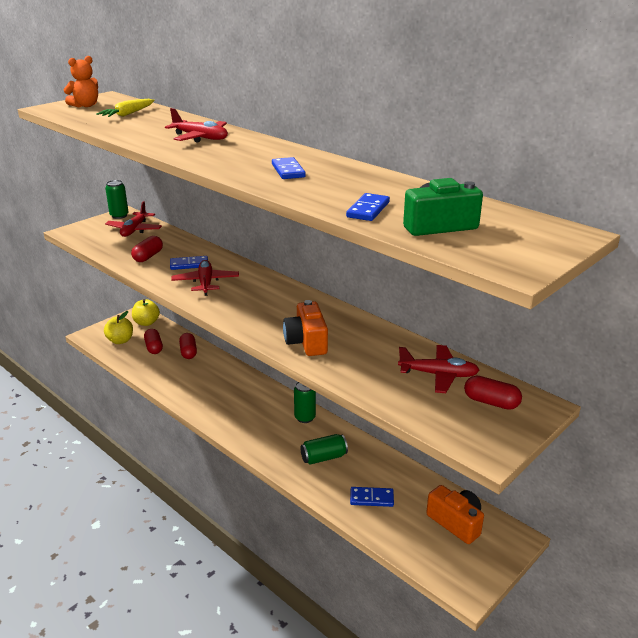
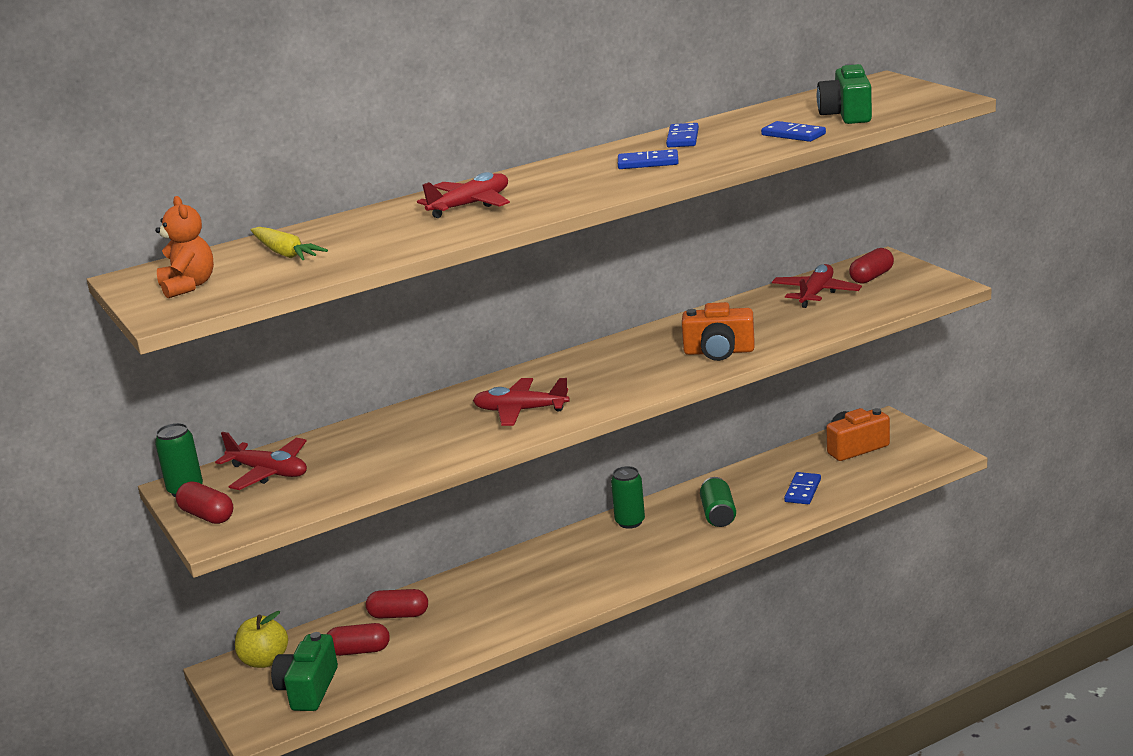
camera: 70 degrees left, 5 degrees down
yellow apple [104,311,133,344] -> green camera [271,632,338,711]
red capsule [131,236,163,262] -> red capsule moved to [176,482,233,524]
blue domino [170,256,208,270] -> blue domino moved to [666,123,699,147]

